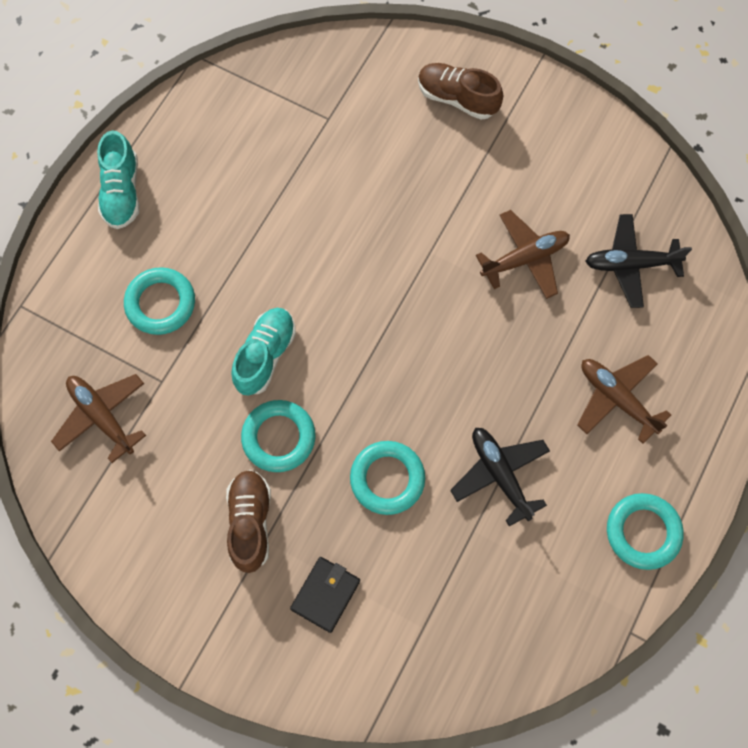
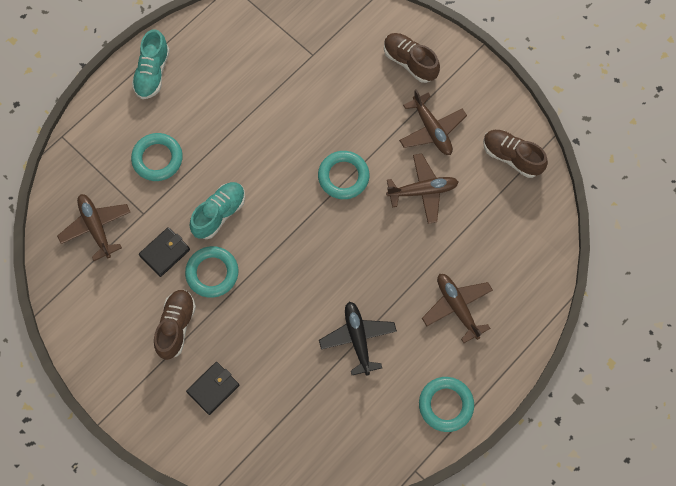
camera: 15 degrees right, 0 degrees up
turquoise ring [350,441,425,515] -> turquoise ring moved to [318,151,369,199]
black plane [585,214,692,308] -> none
none -> black wallet [139,227,190,277]
none -> brown plane [399,89,467,155]
none -> brown shoe [483,130,548,178]

